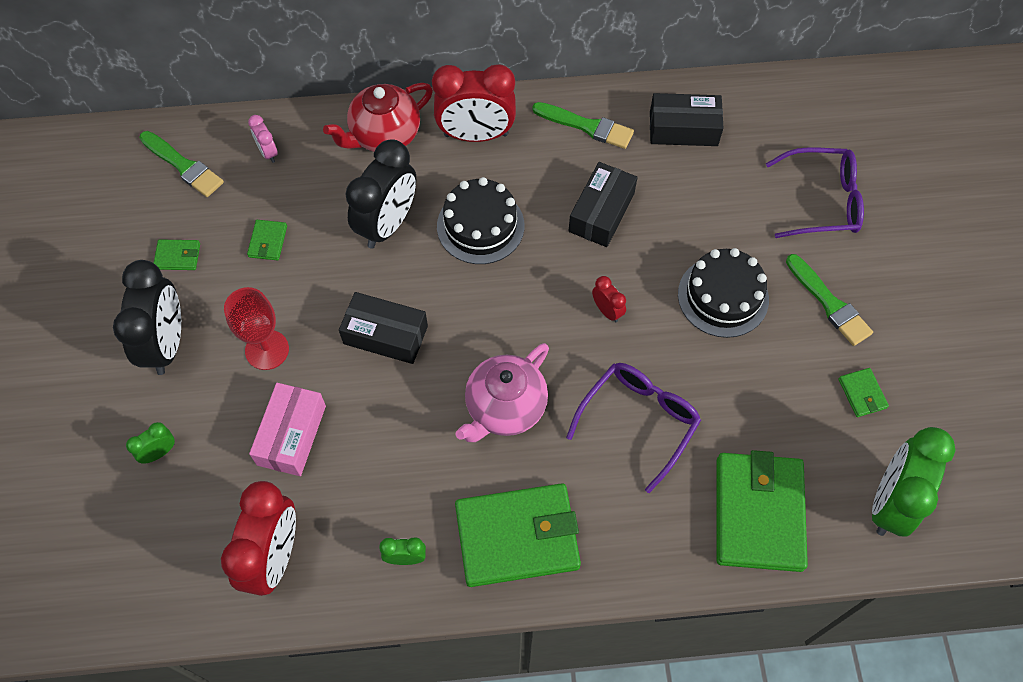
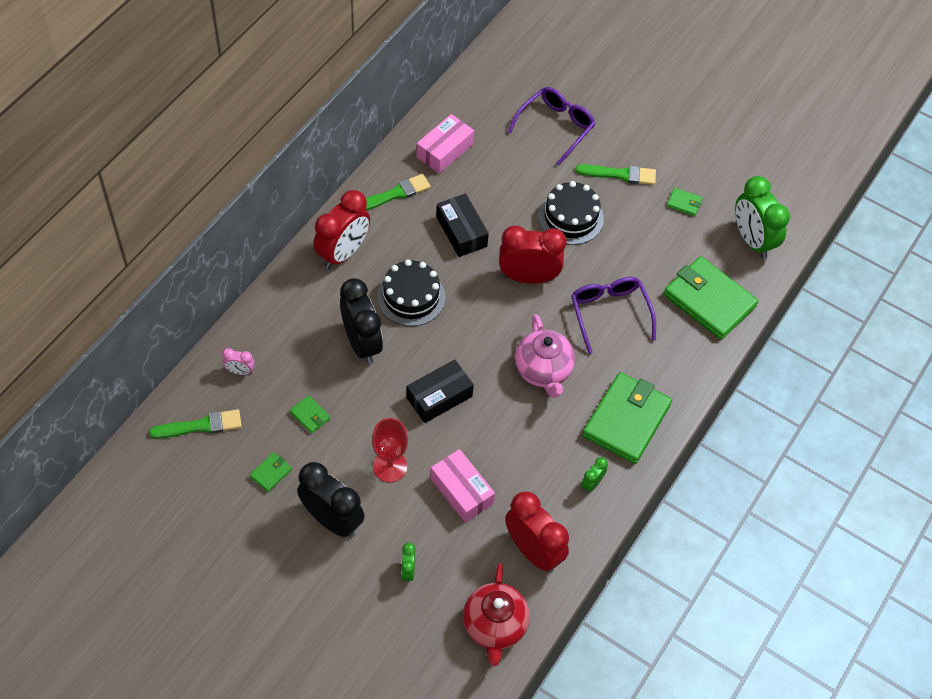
camera: 55 degrees left, 5 degrees down
red teapot [323,83,433,152] -> red teapot moved to [463,564,530,666]
red clock [592,276,626,322] -> red clock [499,225,567,284], size x2.20
black box [650,93,724,146] -> pink box [416,114,474,174]

